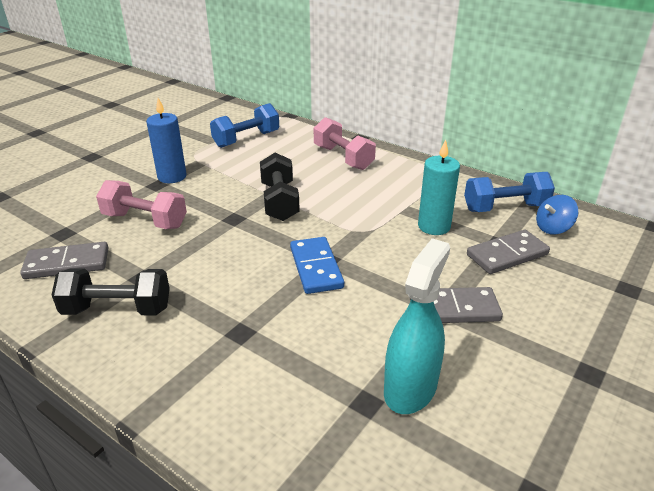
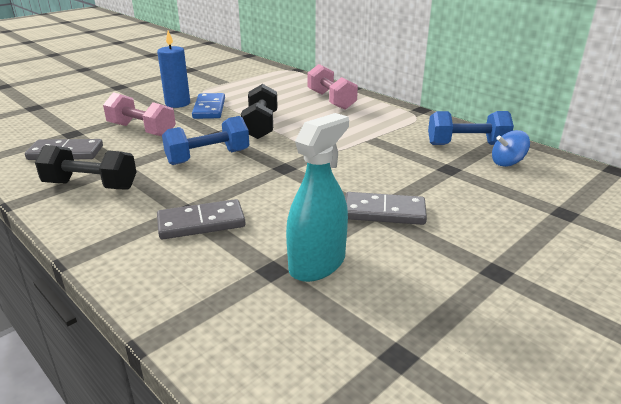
camera: 10 degrees right, 5 degrees down
blue dumbbell [210,103,279,148] -> blue dumbbell moved to [162,116,249,165]
blue domino [290,237,344,294] -> blue domino moved to [192,93,225,119]
turquoise candle [418,139,460,235] -> none
grey domino [467,230,550,274] -> grey domino moved to [157,199,246,239]

